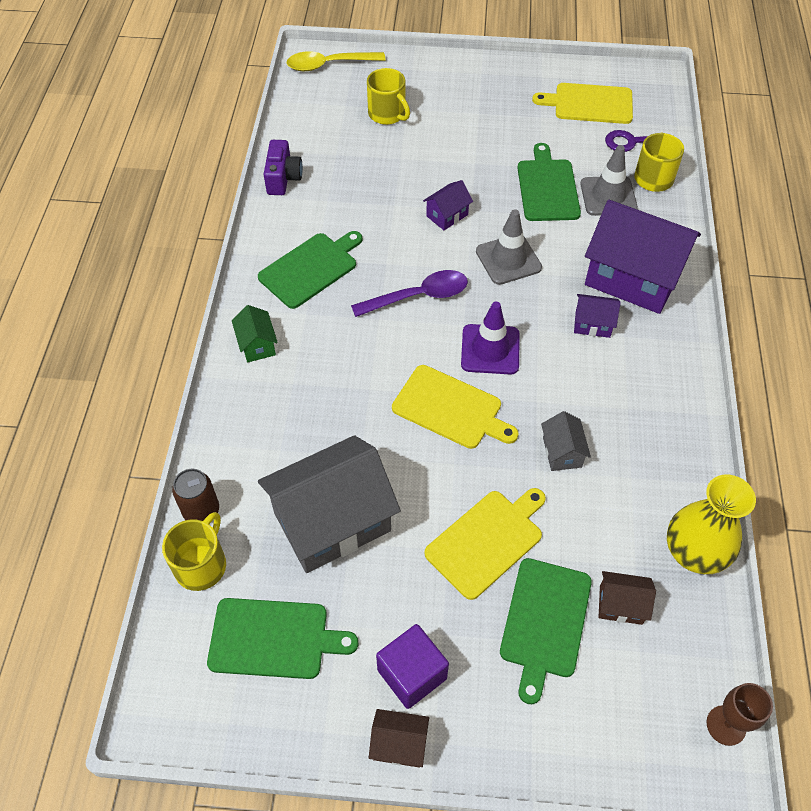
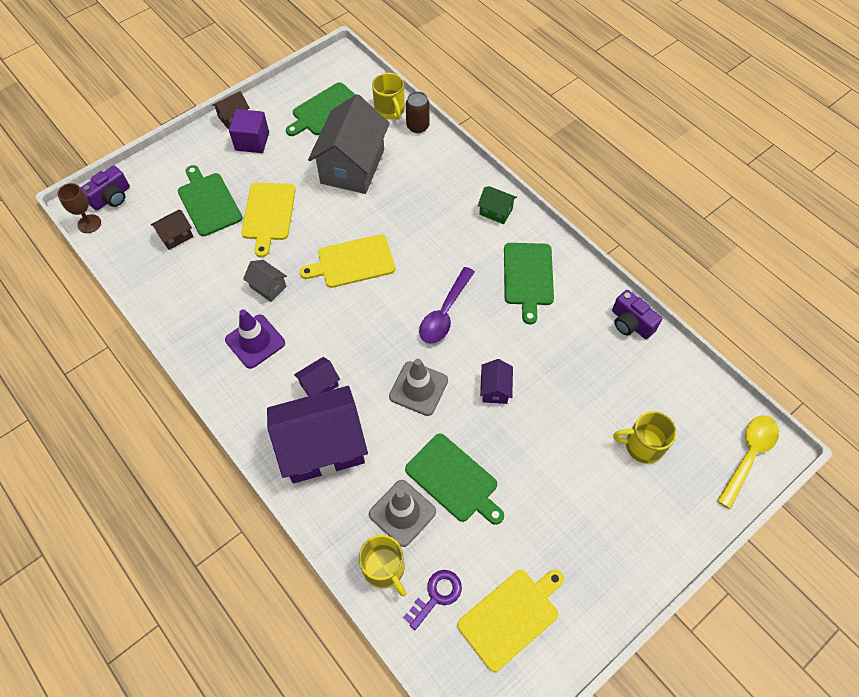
camera: 135 degrees right, 5 degrees up
purple traffic cone [461,302,520,375] -> purple traffic cone moved to [225,309,285,369]
yellow vase [667,474,756,574] -> none
none -> purple camera [81,165,130,211]

